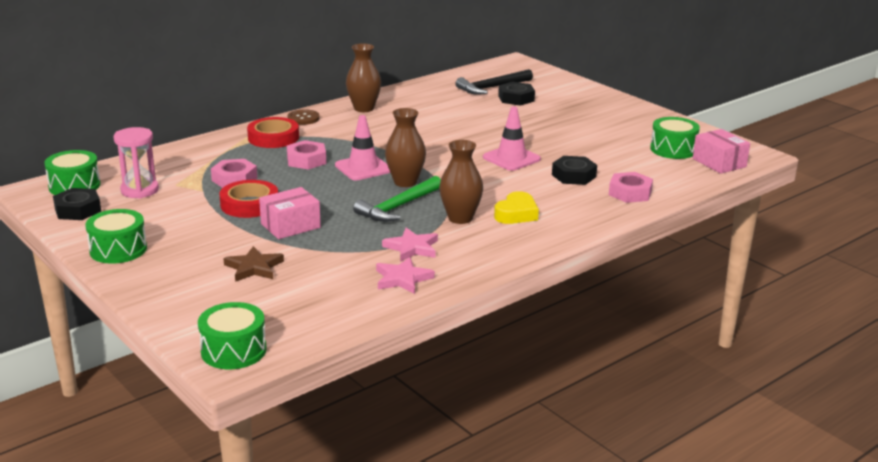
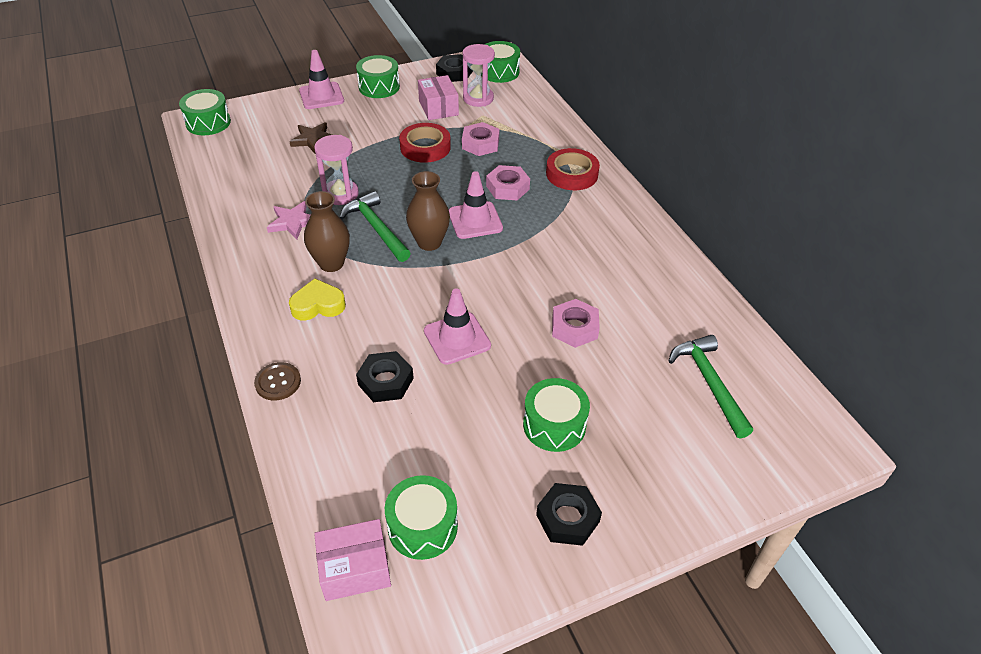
camera: 105 degrees right, 20 degrees up
pink box [259,187,321,239] -> pink box moved to [418,75,459,120]
brown button [287,109,320,125] -> brown button moved to [254,362,301,401]
brown vase [346,43,381,112] -> none
pink star [376,257,435,294] -> none
black hammer [455,69,533,95] -> green hammer [669,335,753,439]
yellow heart [494,191,539,224] -> yellow heart turned 120 degrees clockwise [289,278,346,320]
black nut [498,82,535,106] -> black nut moved to [536,483,602,546]
pink nut [609,172,653,203] -> pink nut moved to [552,299,600,348]
none -> pink traffic cone [299,50,344,109]
none -> pink hourglass [314,135,359,205]
none -> green drum [523,378,590,452]

